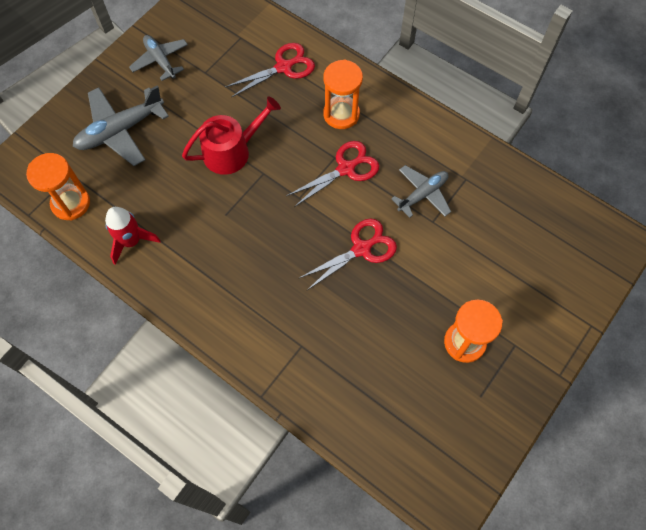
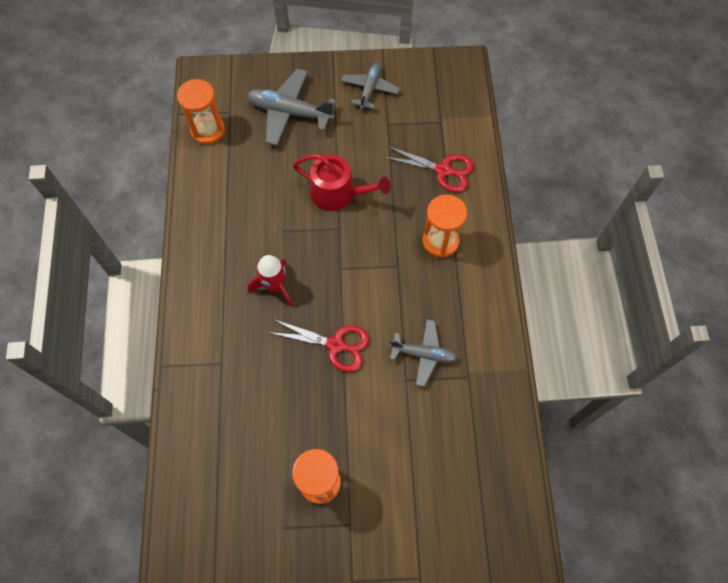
camera: 50 degrees right, 0 degrees up
red rocket [105,207,161,265] -> red rocket moved to [248,255,293,307]
red scissors [286,141,379,207] -> none

